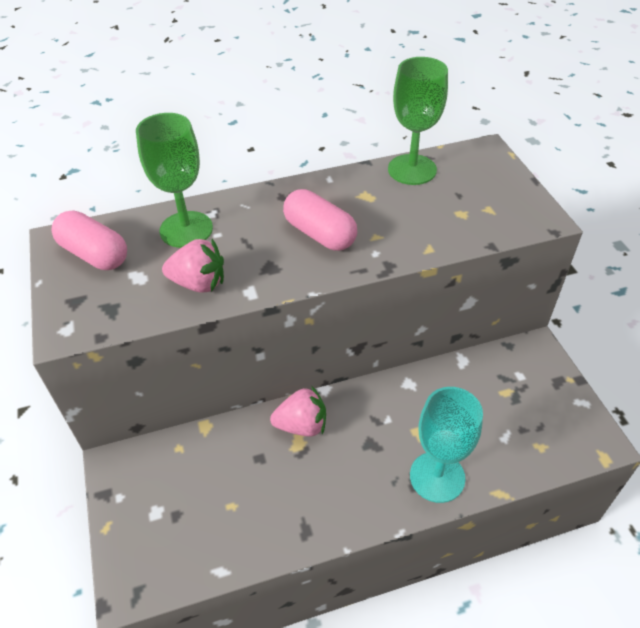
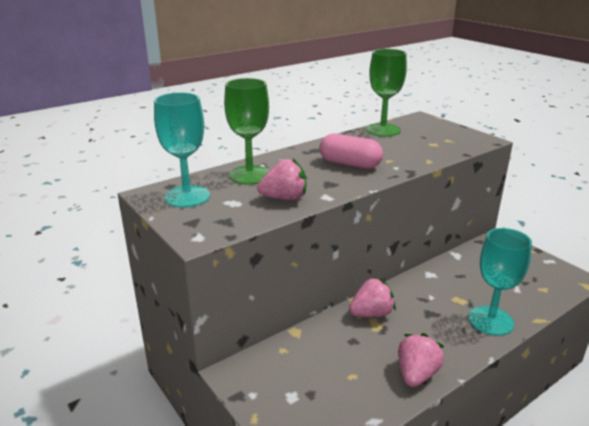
camera: 20 degrees left, 20 degrees down
pink capsule [51,210,127,270] -> turquoise goblet [154,92,210,208]
none -> pink strawberry [398,333,444,387]

